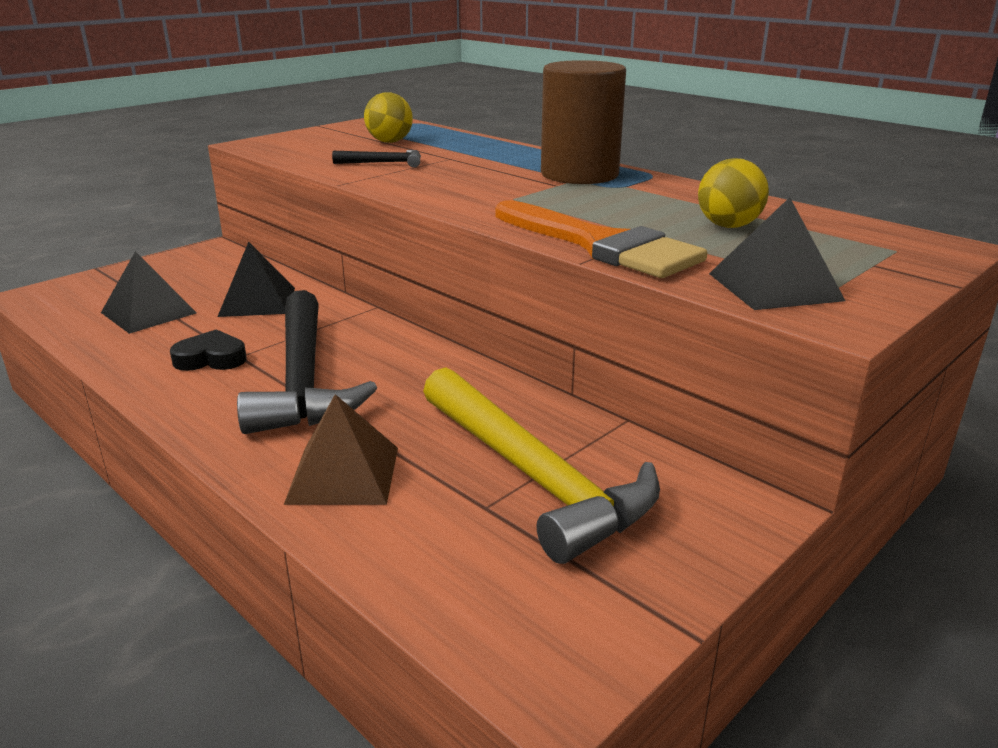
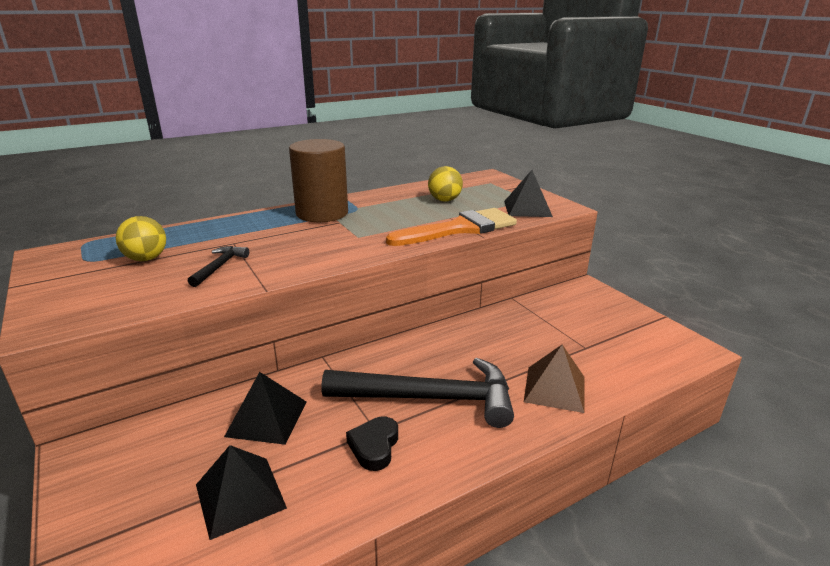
camera: 75 degrees left, 0 degrees up
yellow hammer [423,367,660,564] -> none

